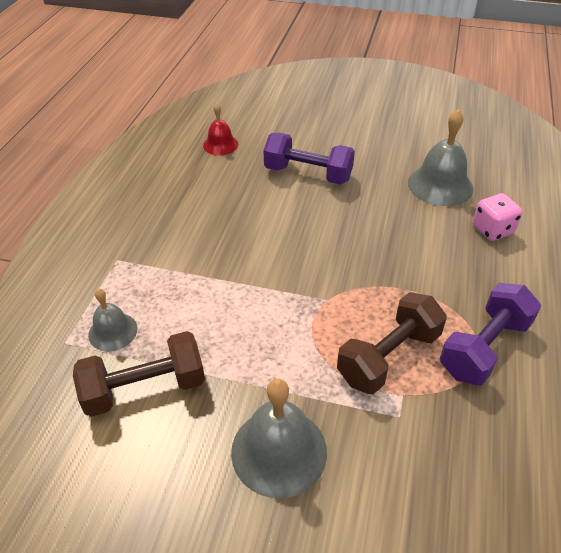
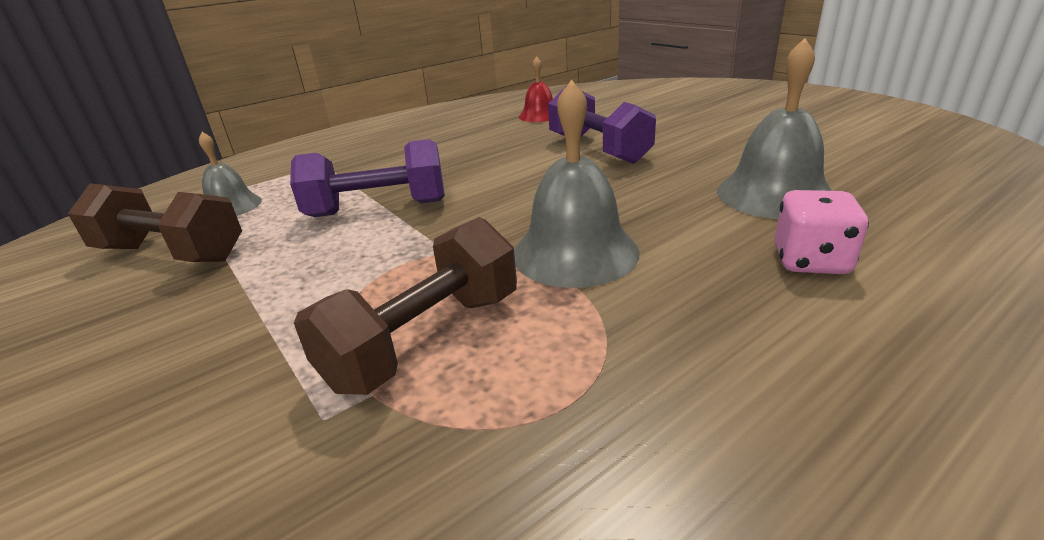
camera: 40 degrees right, 15 degrees down
grey bell [231,379,327,498] -> grey bell moved to [514,80,640,288]
brown dumbbell [337,292,447,394] -> brown dumbbell turned 45 degrees counterclockwise [294,217,517,395]
purple dumbbell [440,283,541,386] -> purple dumbbell moved to [290,139,445,217]

